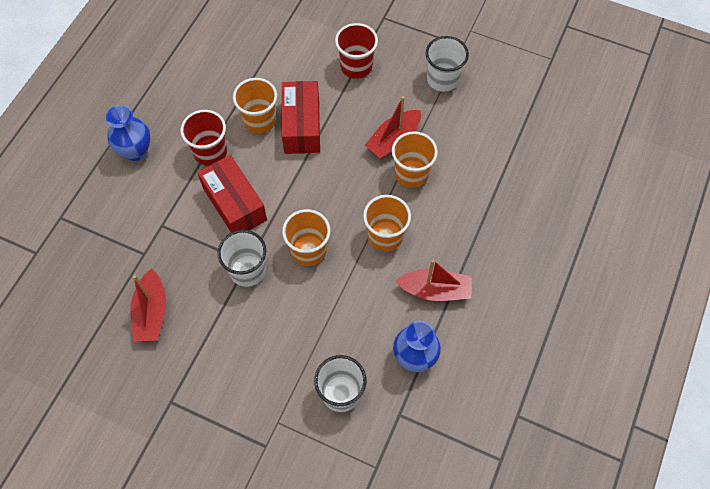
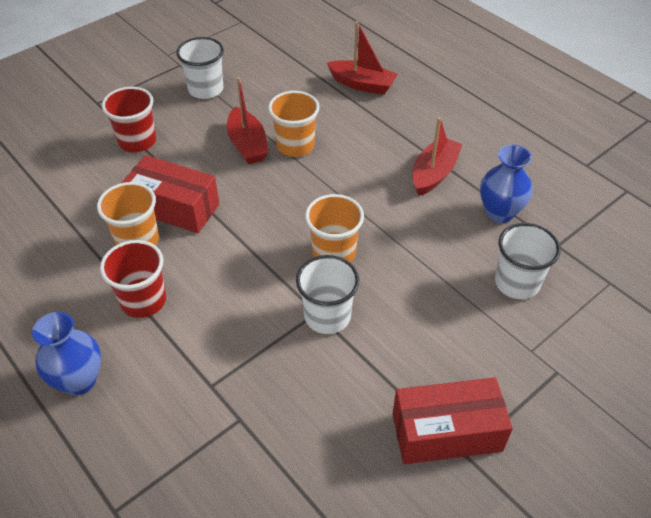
camera: 65 degrees left, 15 degrees down
red boat [130,268,166,341] -> red boat moved to [327,21,398,95]
red box [197,155,267,232] -> red box moved to [393,377,513,464]
orange cup [363,195,411,252] -> none

